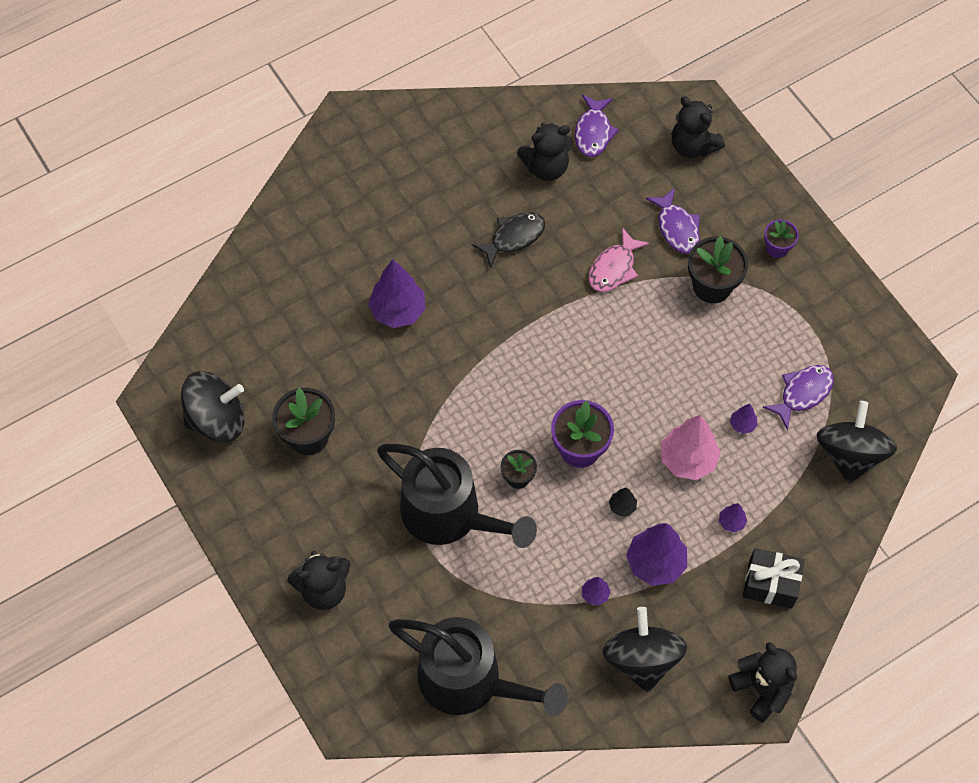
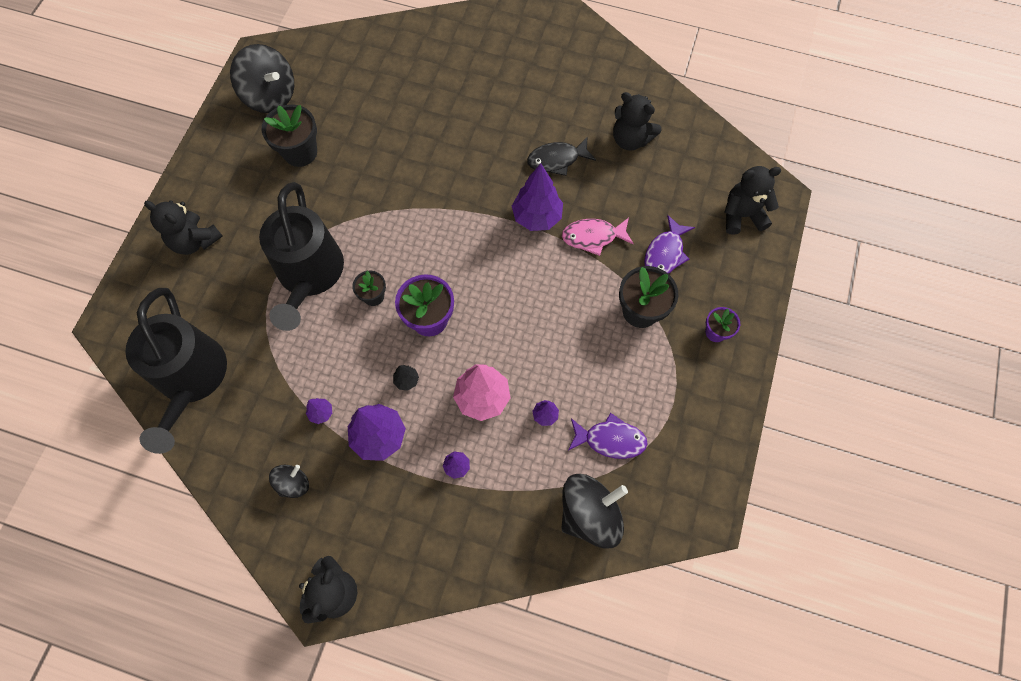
camera: 50 degrees right, 5 degrees up
purple tree [368,259,425,328] -> purple tree moved to [512,163,563,231]
black fish [472,212,545,268] -> black fish turned 150 degrees clockwise [527,137,596,176]
purple fish [575,95,619,157] -> none
black spinning top [603,607,687,693] -> black spinning top [269,465,309,498], size x0.53
black teddy bear [672,96,725,158] -> black teddy bear turned 75 degrees clockwise [725,166,781,235]
black gift [743,548,804,609] -> none

